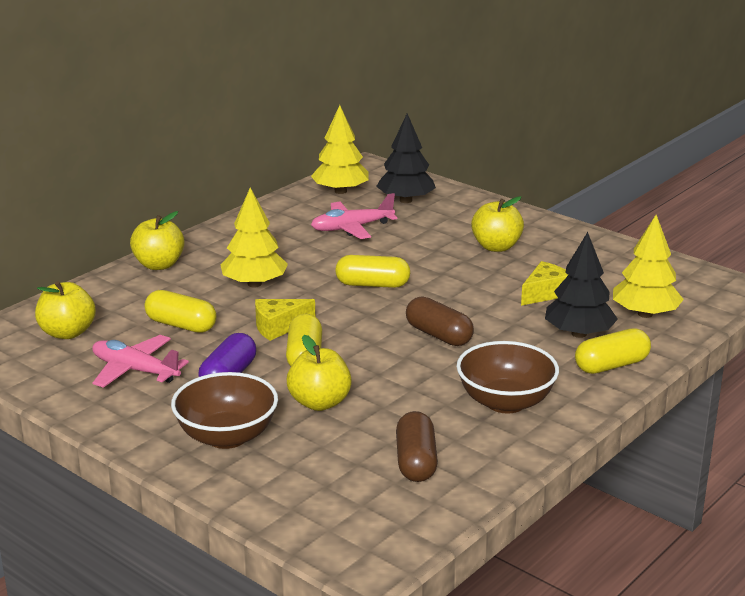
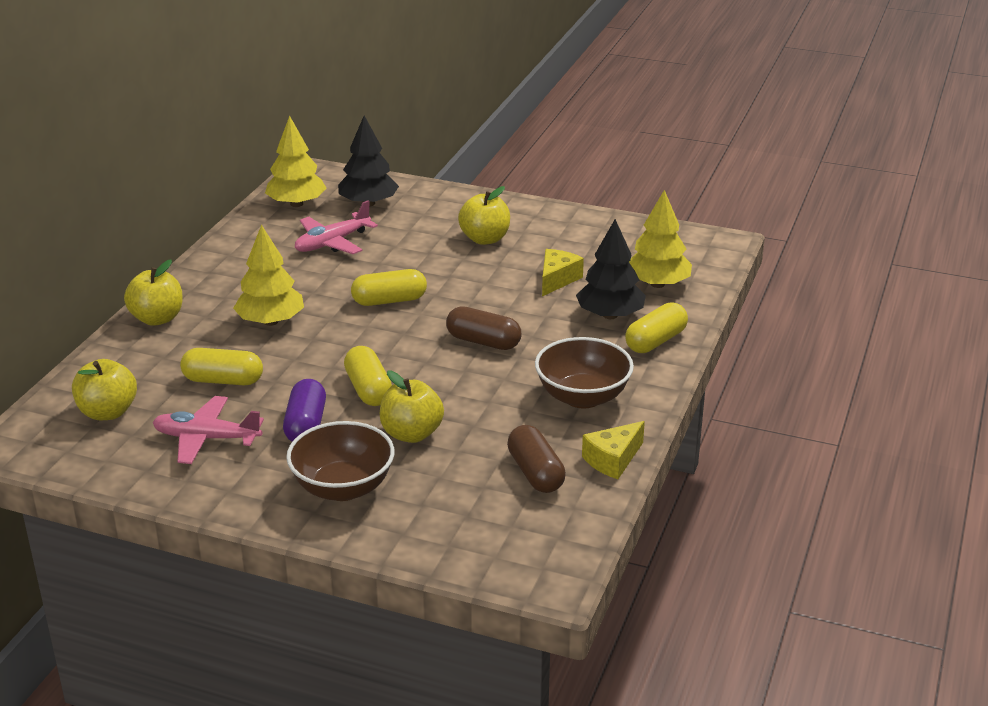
camera: 20 degrees left, 5 degrees up
yellow cheese [255,299,315,341] -> yellow cheese moved to [582,421,645,479]

